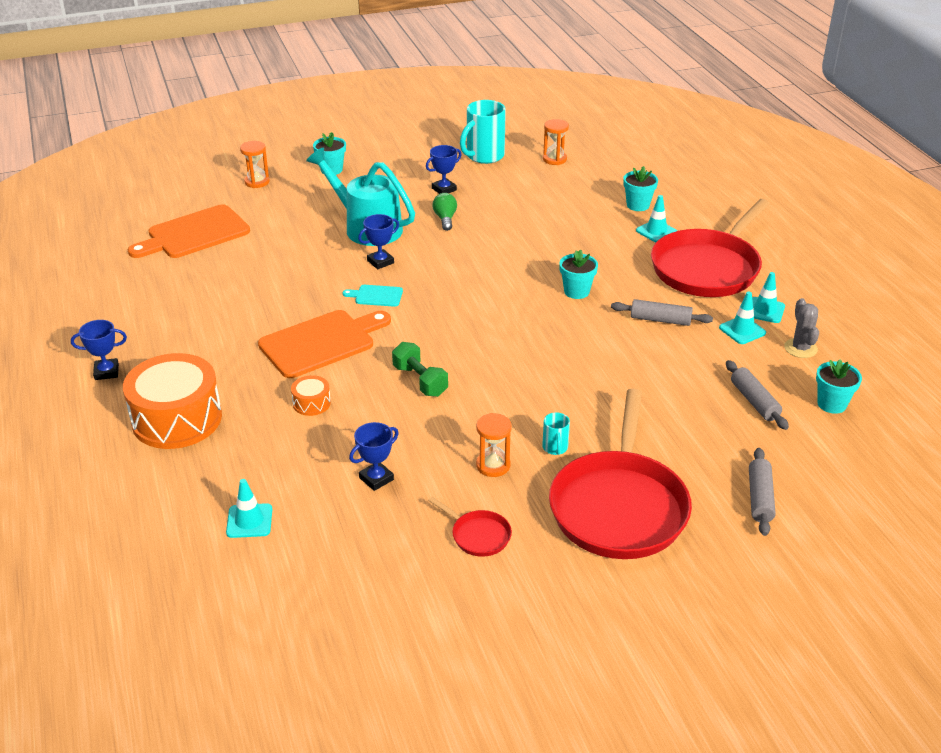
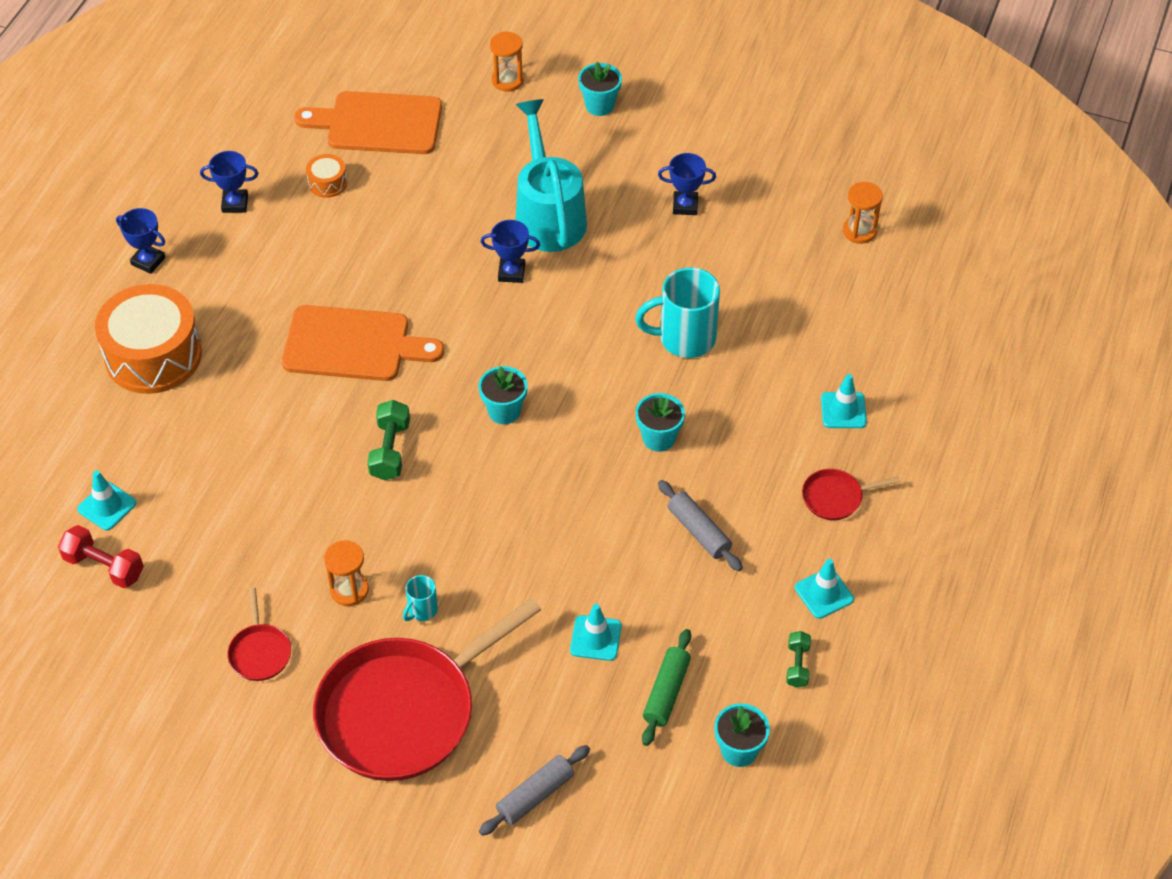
camera: 40 degrees right, 15 degrees up
orange drum [291,375,331,416] -> orange drum moved to [306,154,347,198]
turquoise cutting board [343,285,403,307] -> none
blue trophy [349,422,399,491] -> blue trophy moved to [200,151,258,213]
green light bulb [432,193,457,231] -> none
turquoise mug [460,100,506,164] -> turquoise mug moved to [635,267,720,358]
turquoise flower pot [623,166,658,211] -> turquoise flower pot moved to [478,366,528,424]
red pan [651,199,770,297] -> red pan [802,469,900,520], size x0.41
turquoise traffic cone [719,292,766,344] -> turquoise traffic cone moved to [570,604,622,661]
grey rolling pin [726,360,789,430] -> green rolling pin [642,629,691,746]
grey cactus [784,298,819,358] -> green dumbbell [786,631,811,688]
none -> red dumbbell [58,525,144,588]

